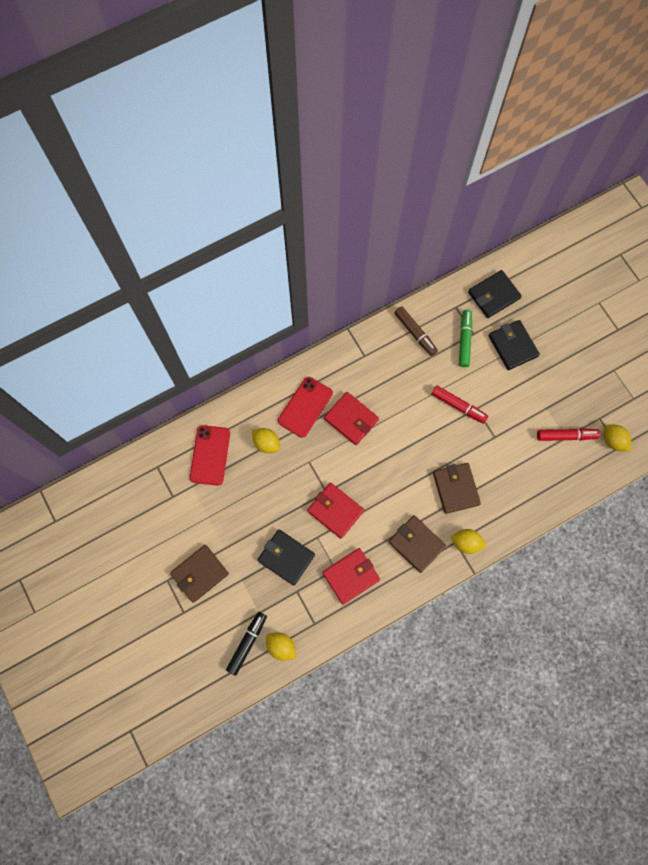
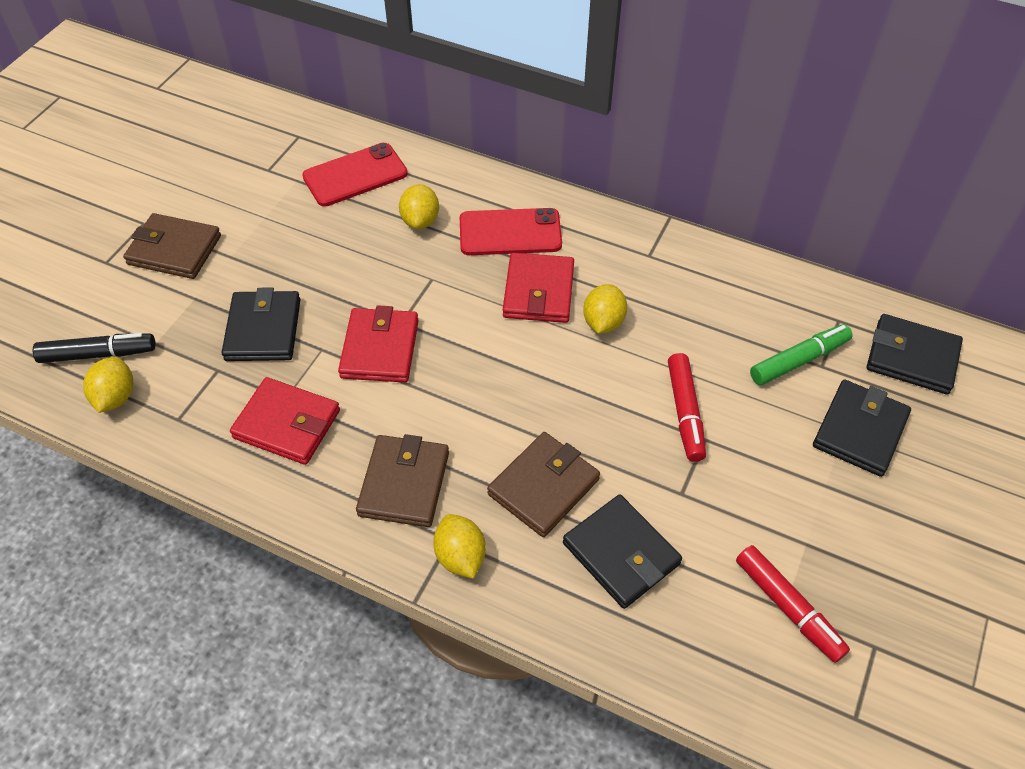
camera: 55 degrees right, 20 degrees down
brown marker [394,306,438,356] -> none
yellow lemon [604,425,631,451] -> yellow lemon moved to [583,284,627,333]
none -> black wallet [563,494,682,609]

